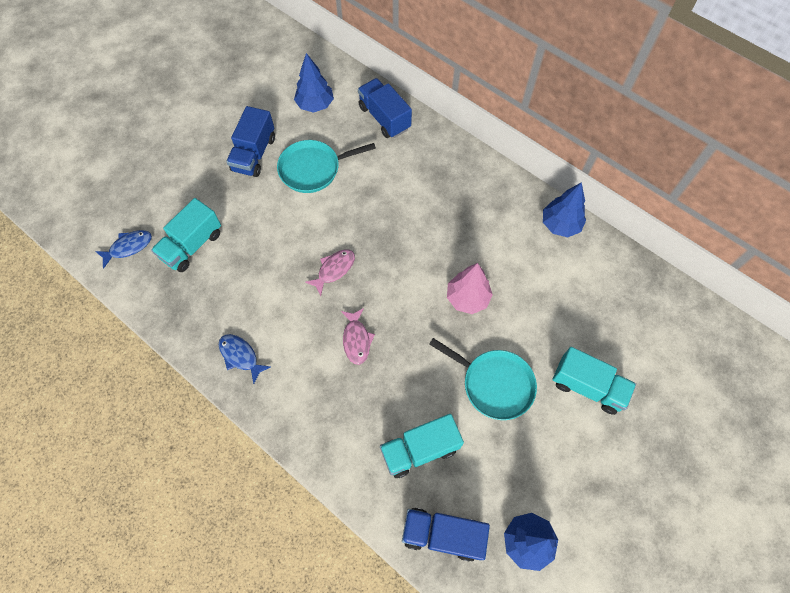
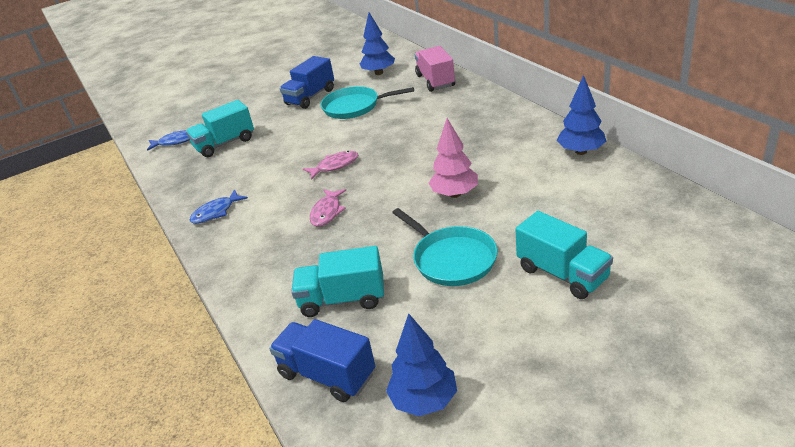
camera: 25 degrees right, 30 degrees down
blue fish [219,334,271,384] -> blue fish turned 105 degrees counterclockwise [190,189,248,224]
blue truck [358,78,412,138] -> pink truck [415,46,455,92]

